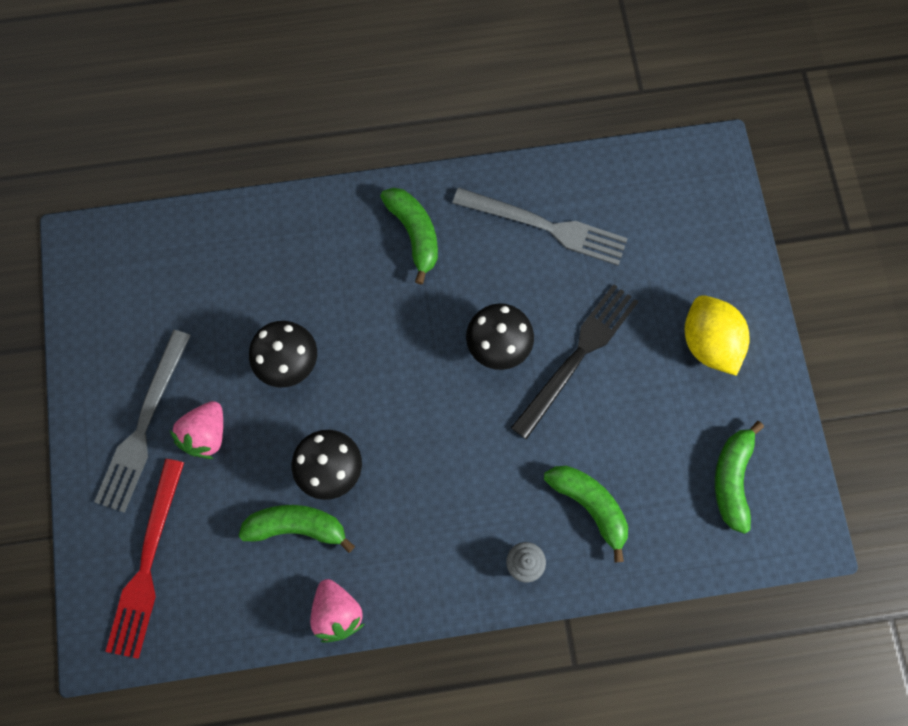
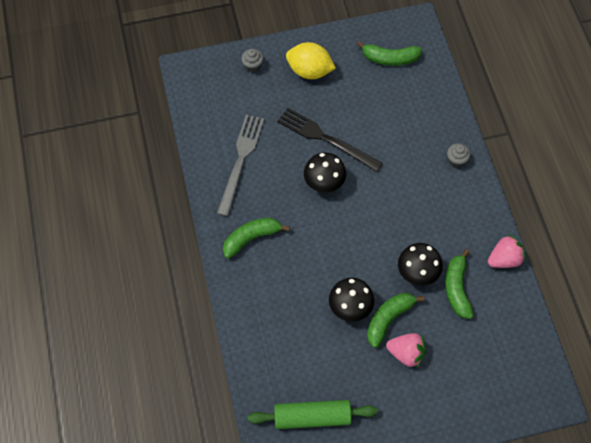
camera: 95 degrees left, 10 degrees down
grey fork [94,330,191,513] -> none
red fork [105,459,184,659] -> none
green banana [544,466,628,562] -> green banana moved to [367,293,424,348]
yellow lemon [685,295,750,376] -> yellow lemon turned 45 degrees clockwise [286,42,336,79]
none -> grey cupcake [241,49,263,72]
none -> green rolling pin [248,400,378,429]

